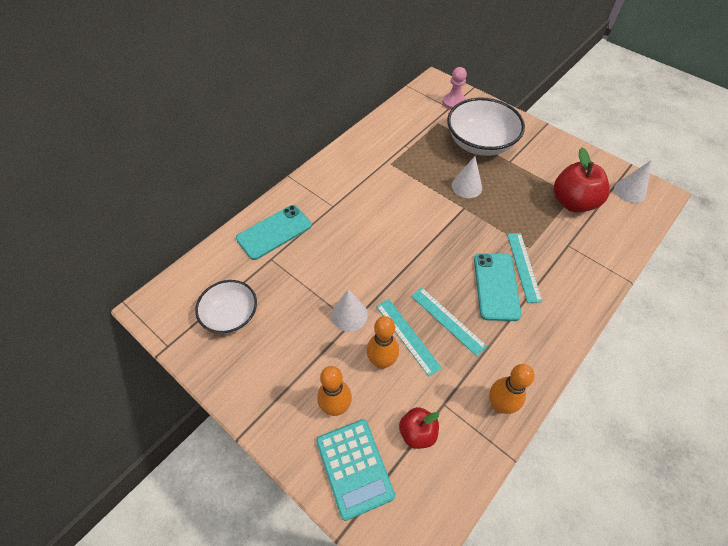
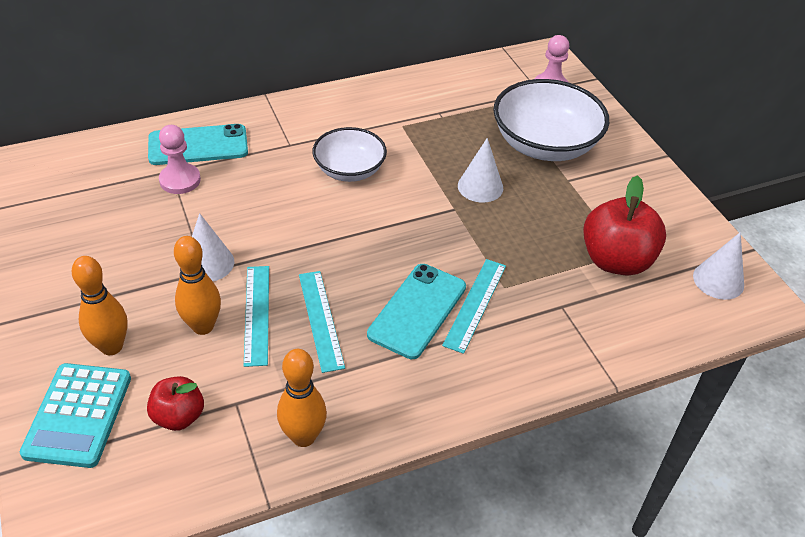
camera: 25 degrees right, 10 degrees down
white bowl [195,280,257,334] -> white bowl moved to [312,127,387,182]
none -> pink pawn [159,125,201,194]

